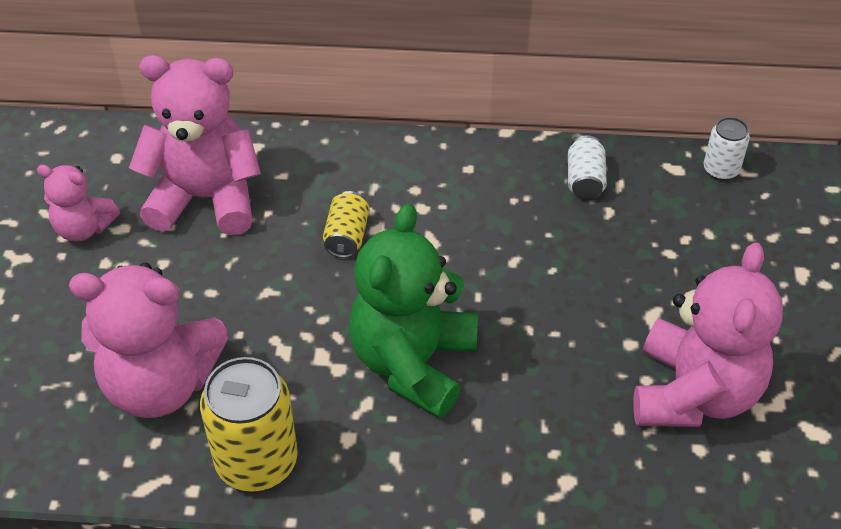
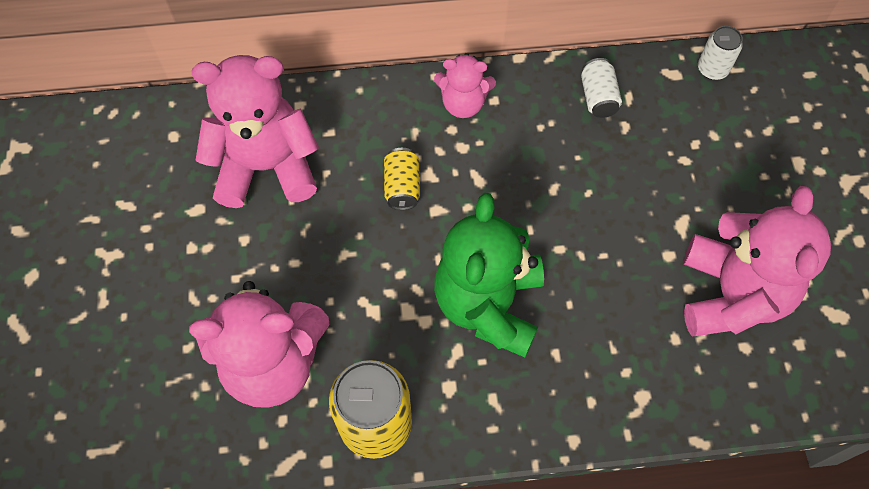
camera: 10 degrees left, 15 degrees up
pink teddy bear [37,165,120,242] -> pink teddy bear moved to [434,53,496,118]

